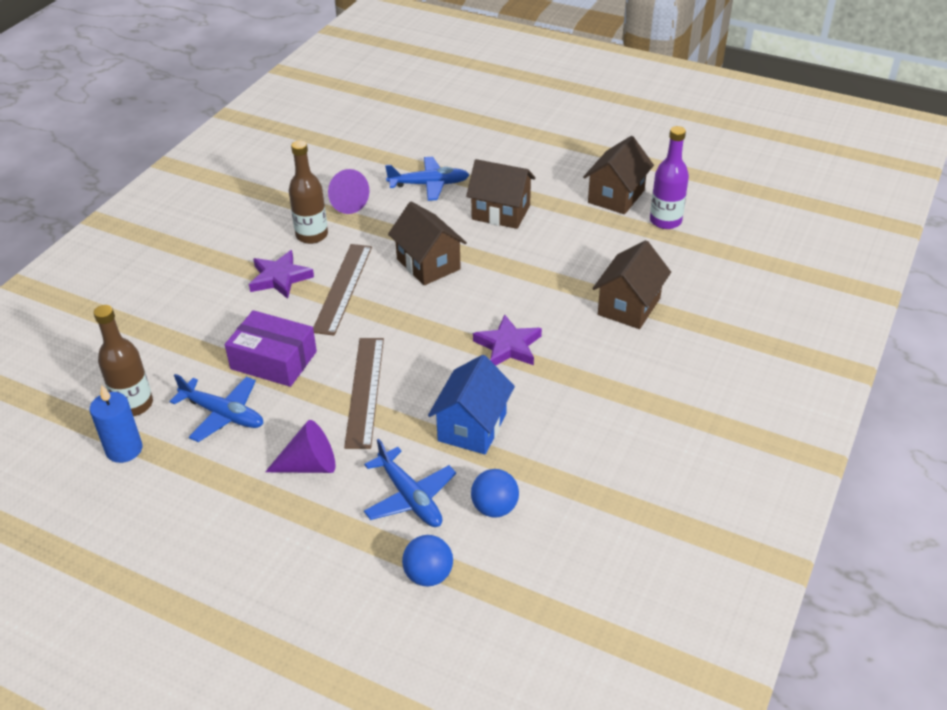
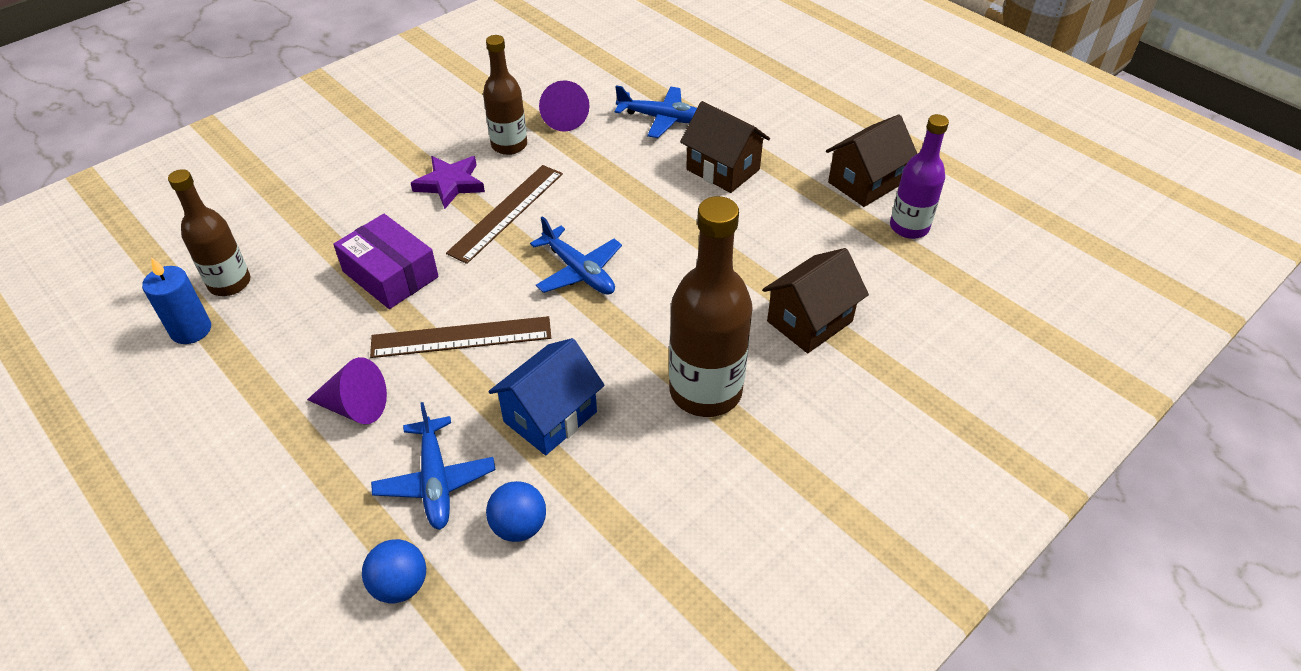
camera: 20 degrees right, 5 degrees up
blue plane [169,374,263,442] -> blue plane moved to [530,216,622,295]
brown ruler [344,338,384,449] -> brown ruler turned 60 degrees clockwise [370,316,551,358]
brown house [388,202,467,285] -> none
purple star [473,314,542,366] -> none
none -> brown bottle [669,196,753,417]

